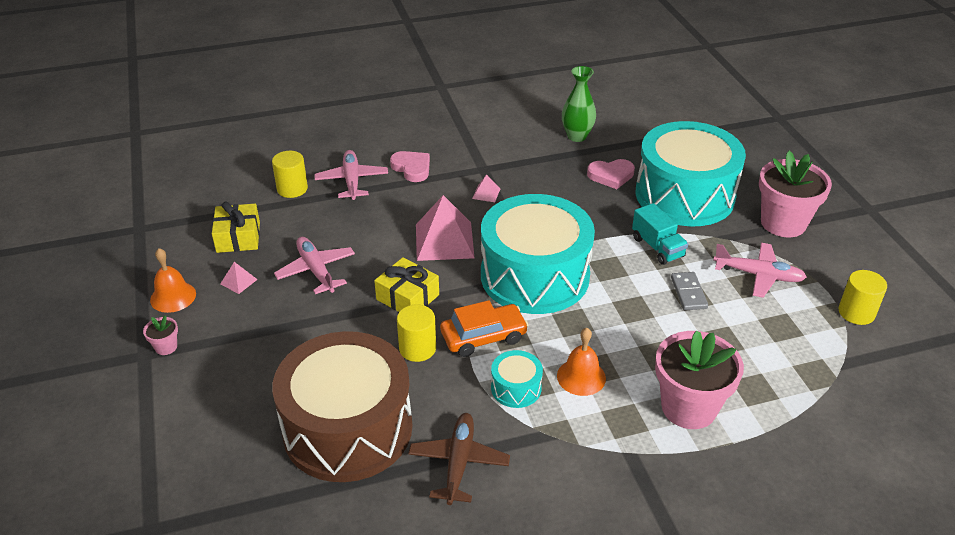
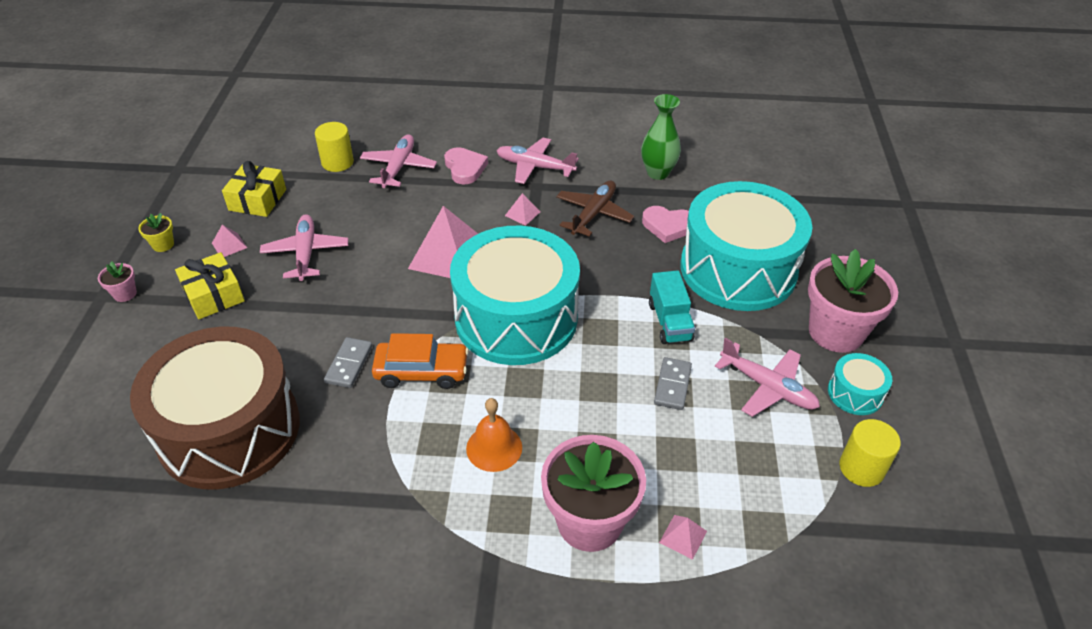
camera: 20 degrees right, 5 degrees up
orange bell [150,248,196,313] -> yellow flower pot [138,213,174,252]
yellow gift [374,257,439,312] -> yellow gift moved to [175,252,245,319]
yellow cylinder [397,305,436,362] -> grey domino [324,337,372,388]
brown plane [408,413,510,505] -> brown plane moved to [556,180,634,237]
turquoise drum [491,350,543,408] -> turquoise drum moved to [828,353,892,415]
none -> pink plane [496,138,579,184]
none -> pink pyramid [659,515,707,560]

